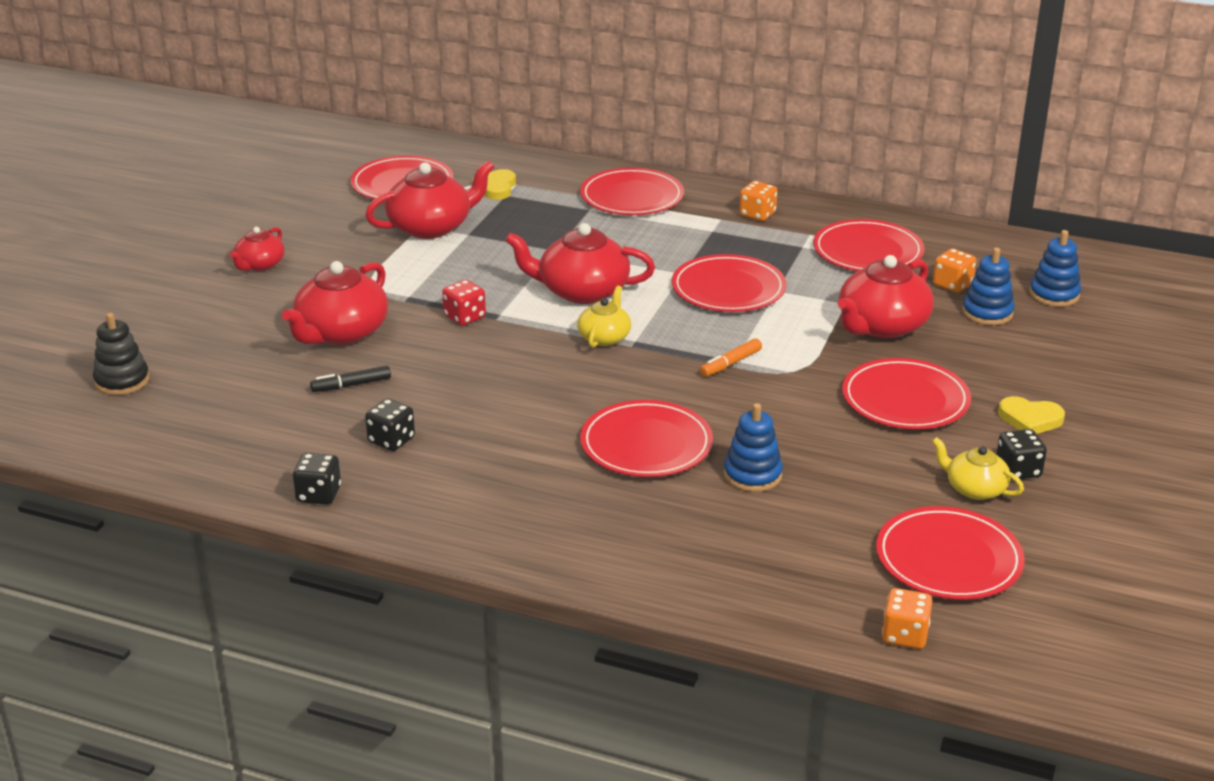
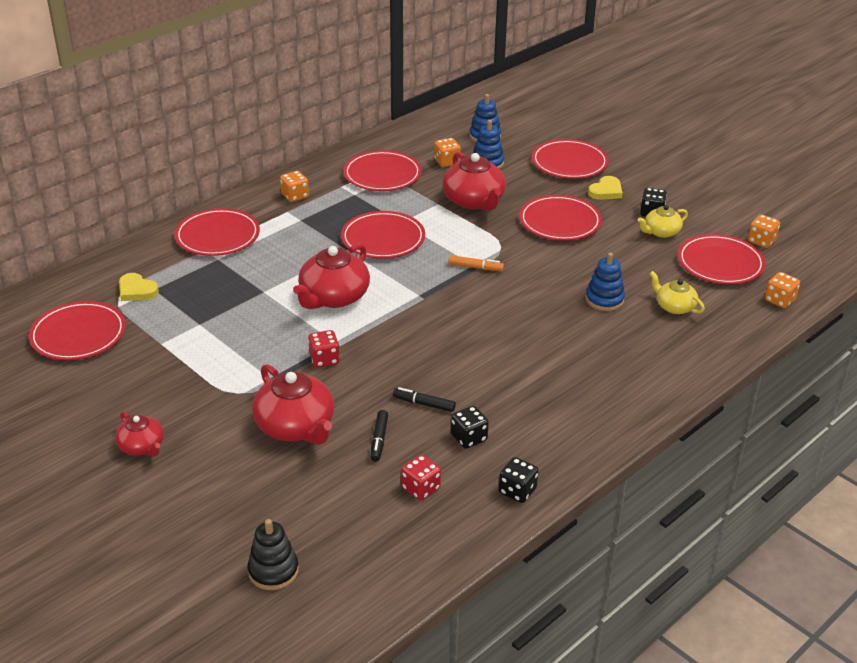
camera: 65 degrees left, 5 degrees up
red teapot [365,160,494,239] -> none
yellow teapot [577,286,631,348] -> yellow teapot moved to [649,271,705,314]
red plate [580,400,713,477] -> red plate moved to [532,139,609,179]
orange marker [700,338,762,377] -> orange marker turned 60 degrees counterclockwise [448,255,504,271]
none -> black marker [393,387,456,412]
none -> red dice [401,454,441,501]
none -> orange dice [748,214,780,248]

